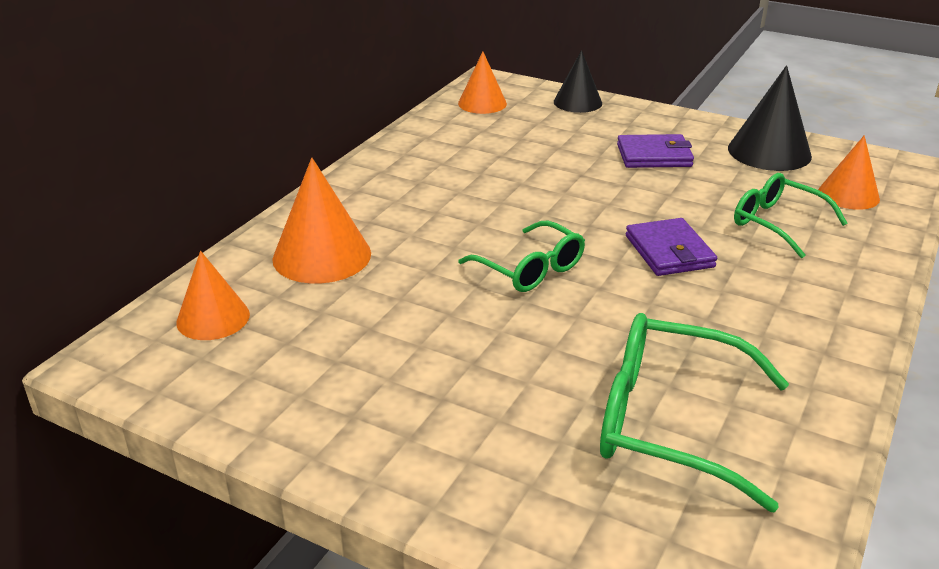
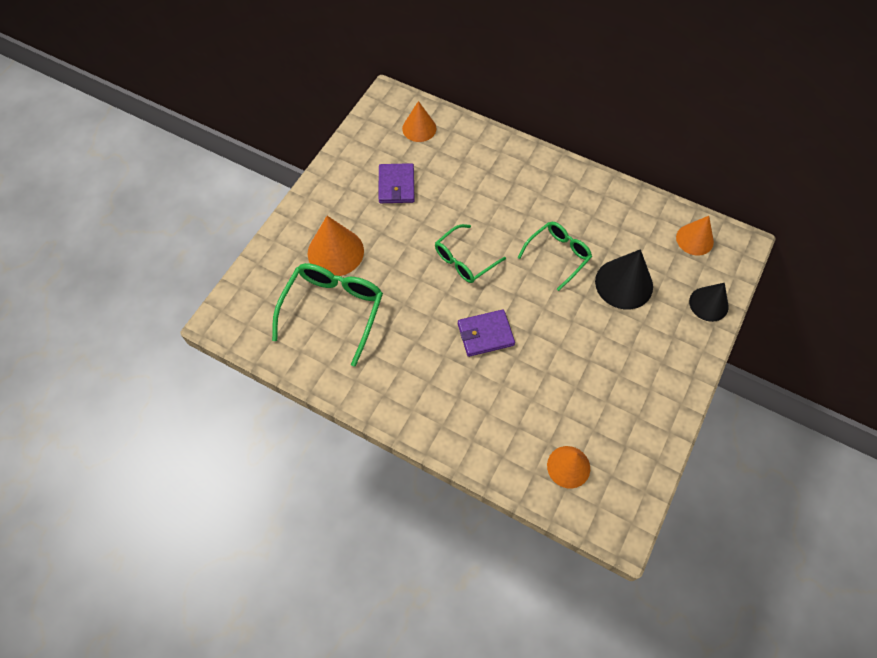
camera: 90 degrees right, 30 degrees up
orange cone [272,157,371,284] -> orange cone moved to [308,216,364,276]
purple wallet [617,134,694,168] -> purple wallet moved to [378,163,415,203]
black cone [728,65,812,171] -> black cone moved to [595,249,653,309]
green glasses [734,173,848,258] -> green glasses moved to [518,222,592,291]

